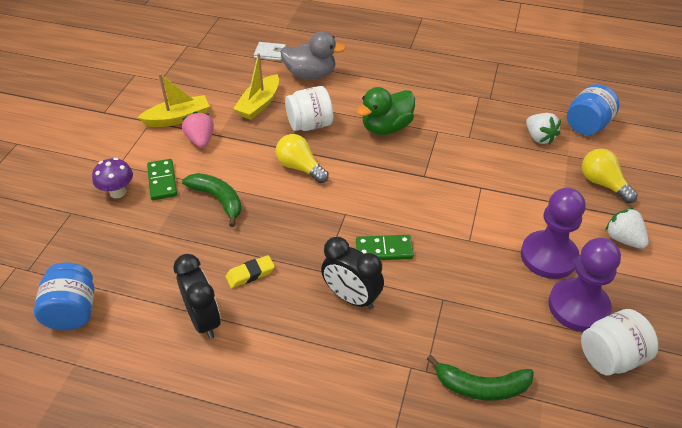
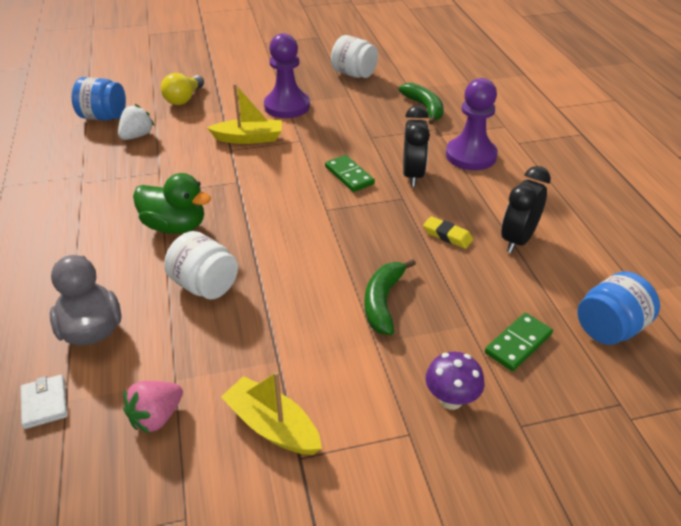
camera: 120 degrees left, 5 degrees down
green domino [147,159,177,200] -> green domino moved to [485,313,553,371]
pink strawberry [182,112,214,148] -> pink strawberry moved to [123,381,183,434]
yellow boat [233,53,279,120] -> yellow boat moved to [207,84,282,144]
yellow light bulb [276,134,329,183] -> none
purple pawn [548,238,621,332] -> purple pawn moved to [446,78,498,170]
white strawberry [605,208,649,249] -> none

